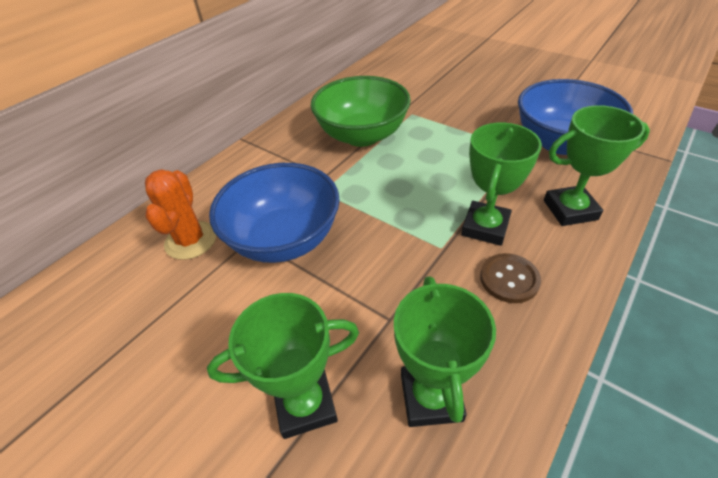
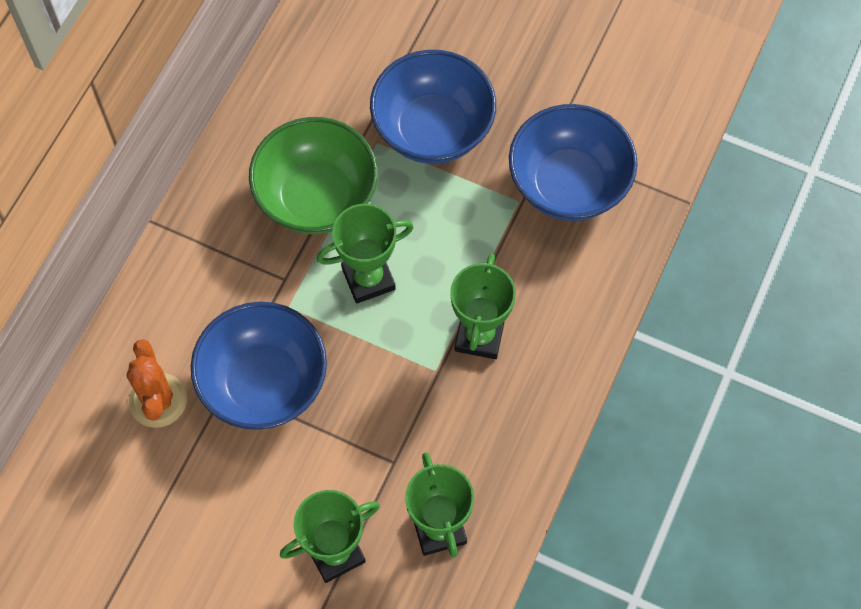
camera: 15 degrees left, 20 degrees up
brown button [480,253,541,303] -> none
green trophy [544,105,650,226] -> green trophy moved to [317,204,414,304]
none -> blue bowl [370,50,496,164]

